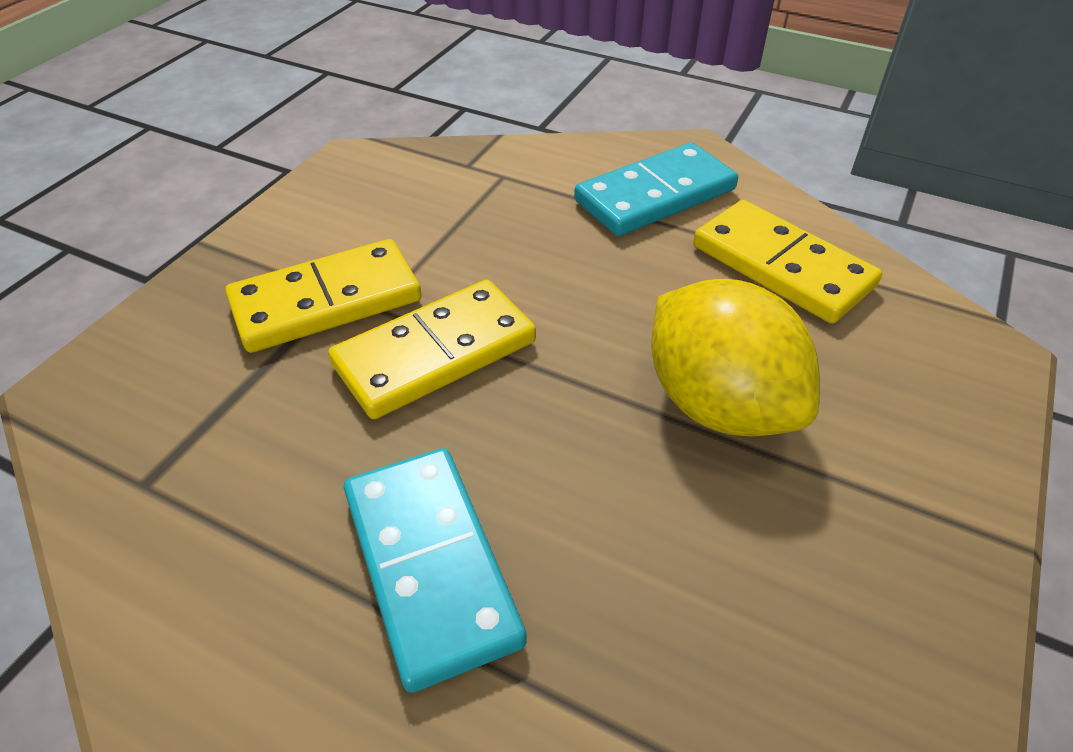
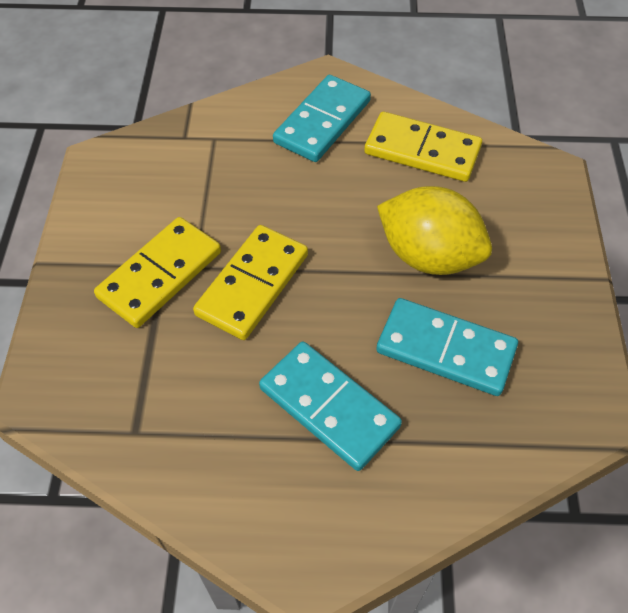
camera: 25 degrees left, 10 degrees up
none -> turquoise domino [376,298,518,396]

